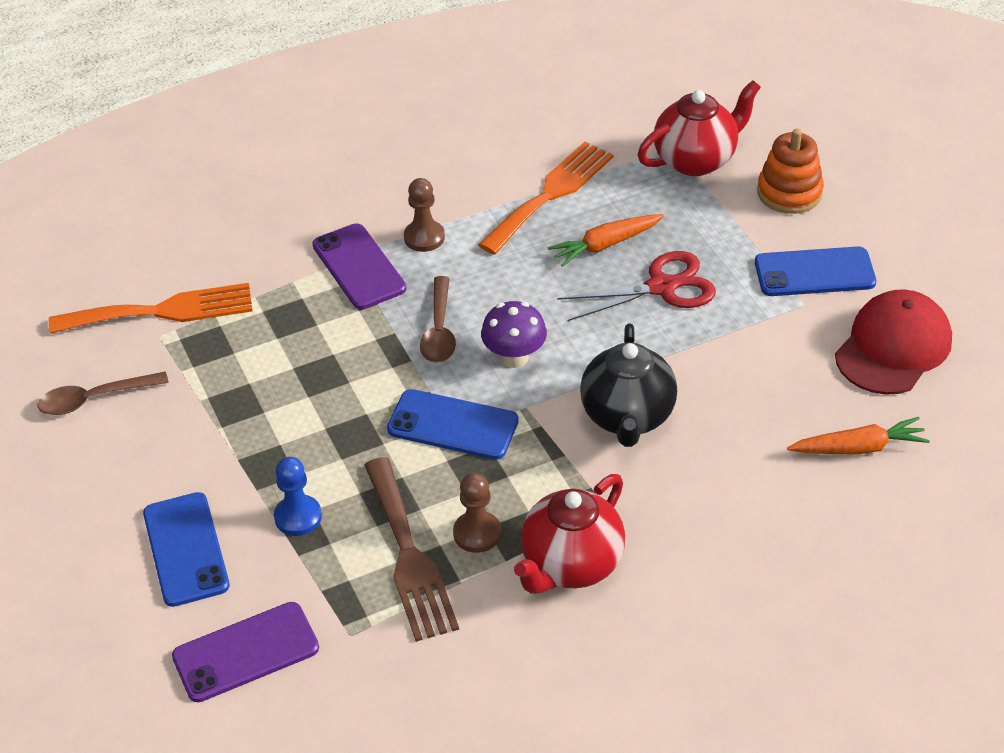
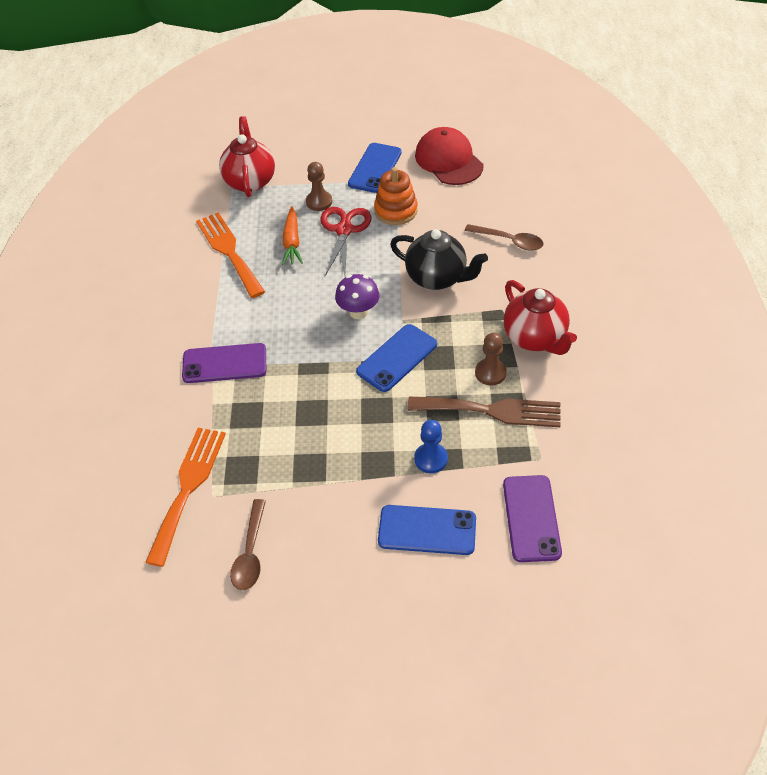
camera: 65 degrees left, 5 degrees up
brown pawn [404,178,445,252] -> brown pawn moved to [306,162,332,211]
brown spoon [420,276,456,363] -> brown spoon moved to [465,224,544,251]
orange stacking toy [757,129,824,214] -> orange stacking toy moved to [374,167,418,225]
orange carrot [787,417,930,455] -> none

